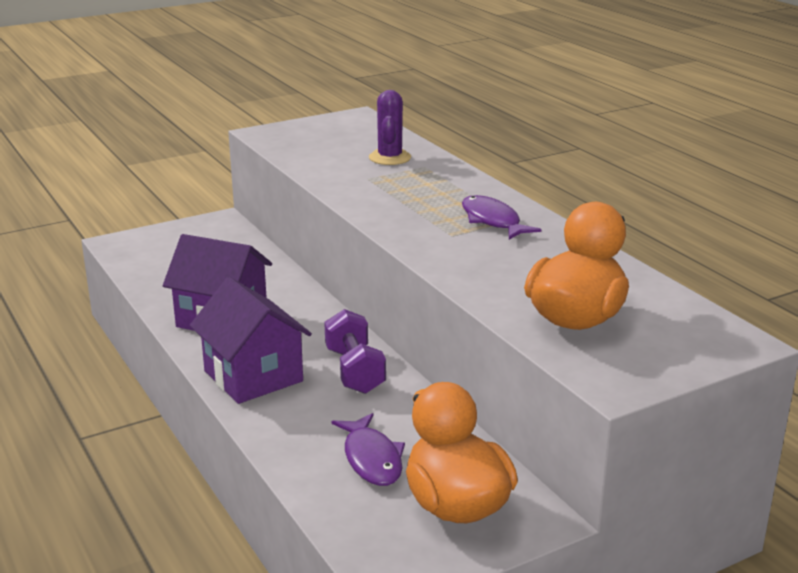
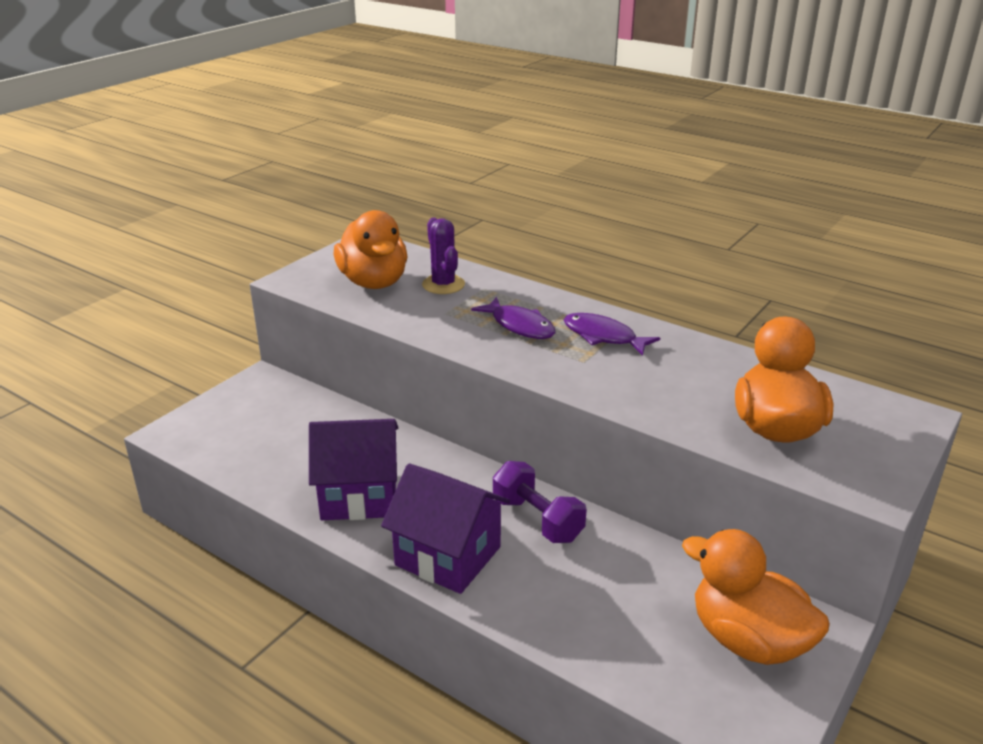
camera: 25 degrees left, 5 degrees up
purple fish [331,413,405,486] -> purple fish moved to [471,297,555,339]
none -> orange duck [334,210,407,289]

